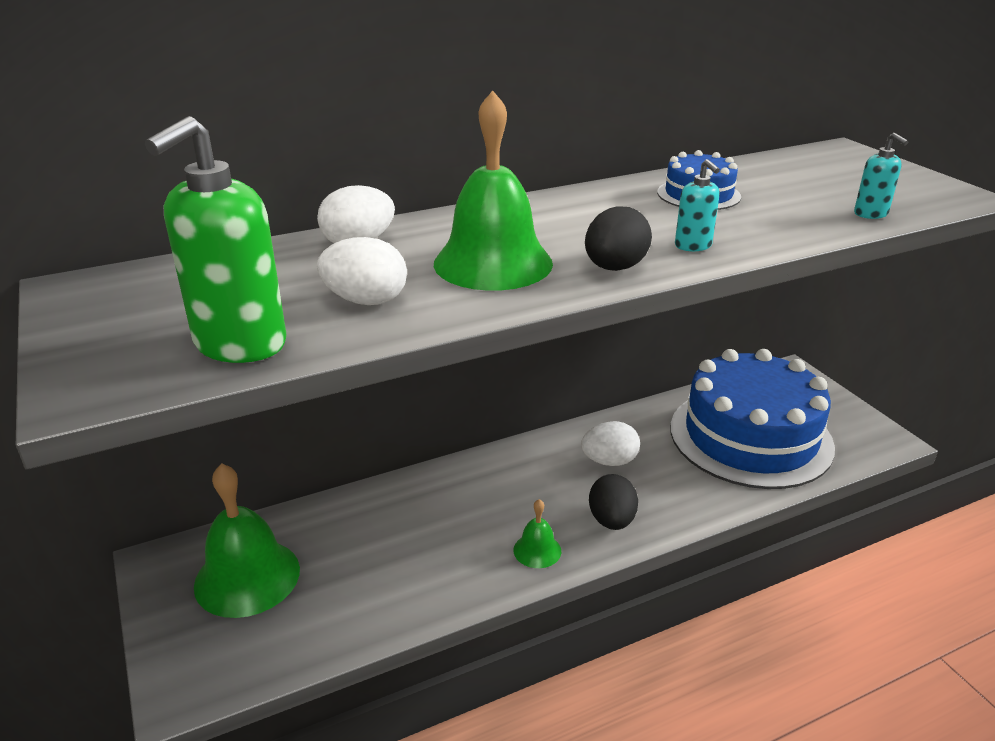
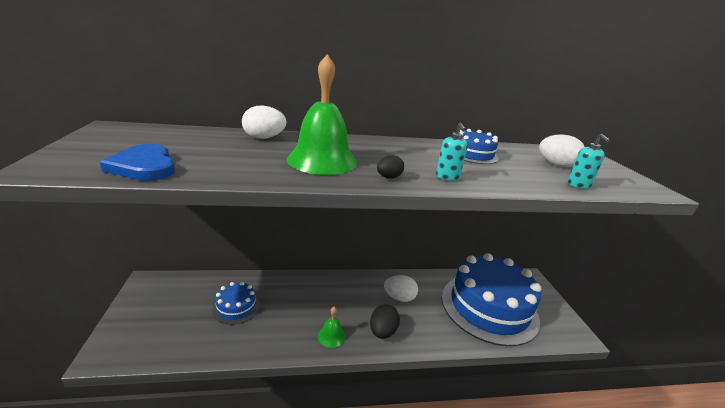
camera: 15 degrees right, 5 degrees down
green soap dispenser [145,116,286,363] -> blue heart [100,144,175,181]
green bell [194,463,300,618] -> none
white egg [317,237,407,305] -> white egg moved to [539,134,585,167]
black egg [585,206,652,271] -> black egg [377,155,404,179], size x0.61
none -> blue cake [212,282,260,325]

